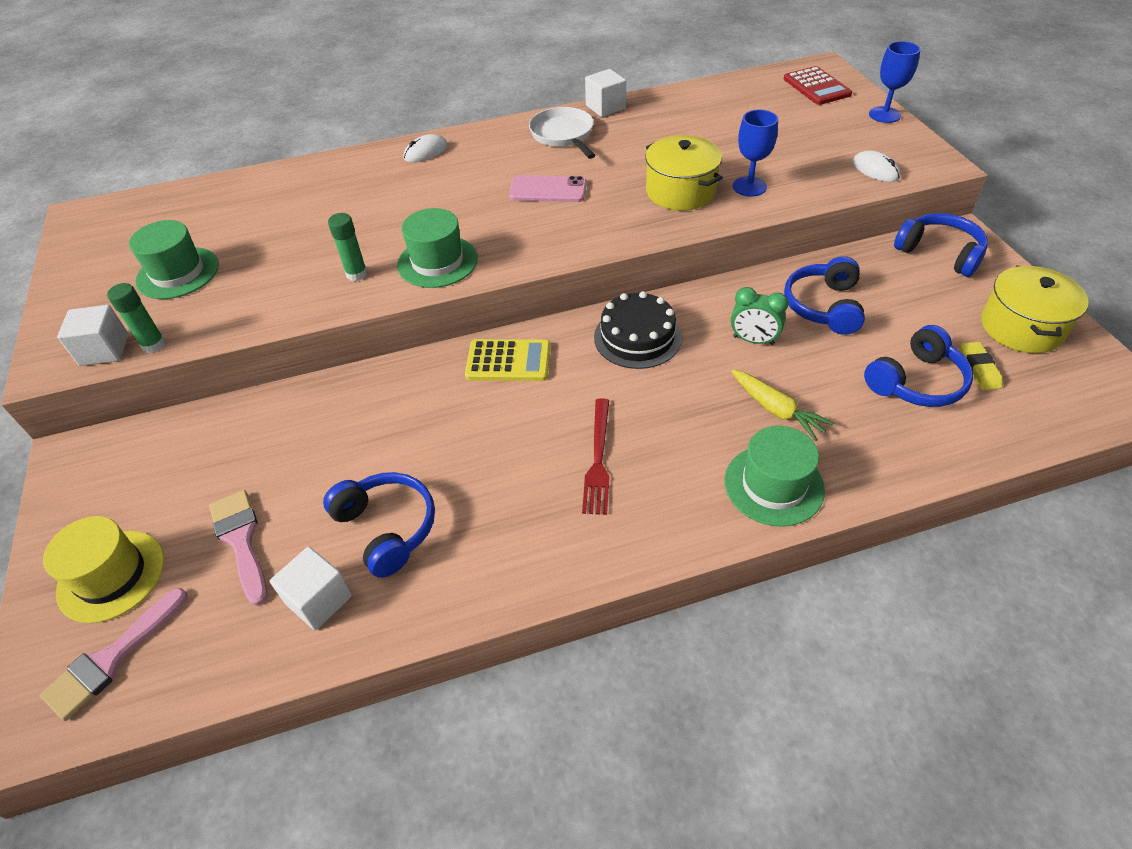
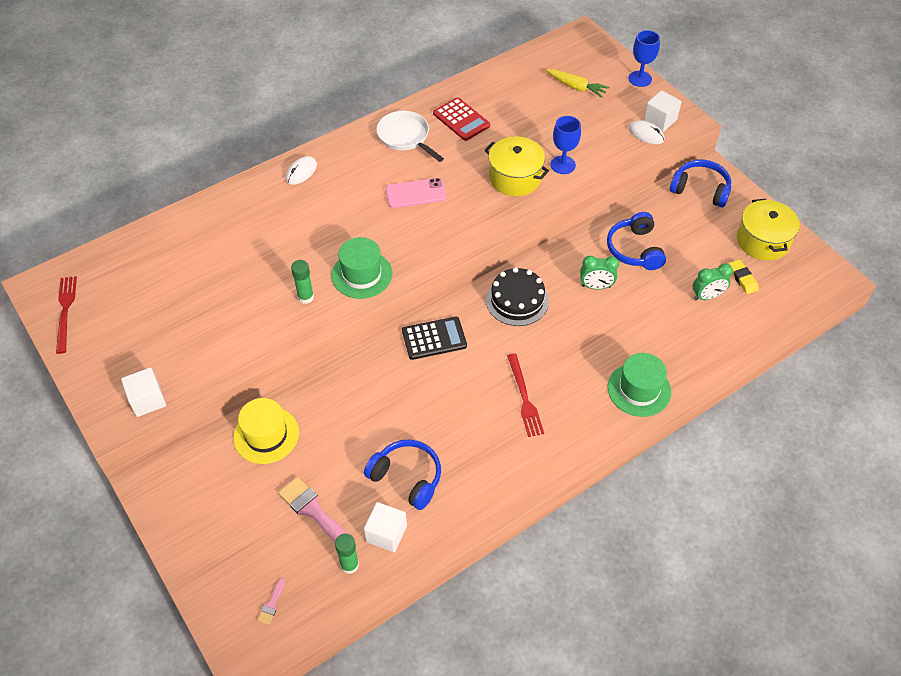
camera: 20 degrees left, 5 degrees up
pink brush [40,588,188,721] -> pink brush [257,578,285,625], size x0.49
yellow hat [43,516,164,623] -> yellow hat moved to [233,398,299,464]
green glue stick [107,283,166,353] -> green glue stick moved to [335,534,359,574]
green hat [129,220,219,299] -> none
yellow calculator [465,339,550,381] -> black calculator [402,317,467,360]
white cube [585,69,626,117] -> white cube moved to [644,90,682,132]
yellow carrot [731,370,834,441] -> yellow carrot moved to [546,69,609,98]
red calculator [784,66,852,105] -> red calculator moved to [433,97,490,141]
blue headphones [864,325,973,407] -> green clock [693,263,733,301]
none -> red fork [56,276,77,354]

